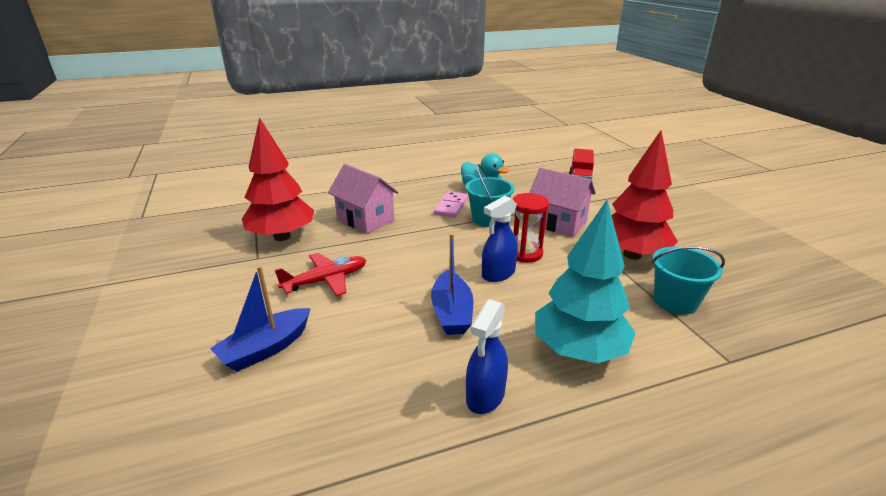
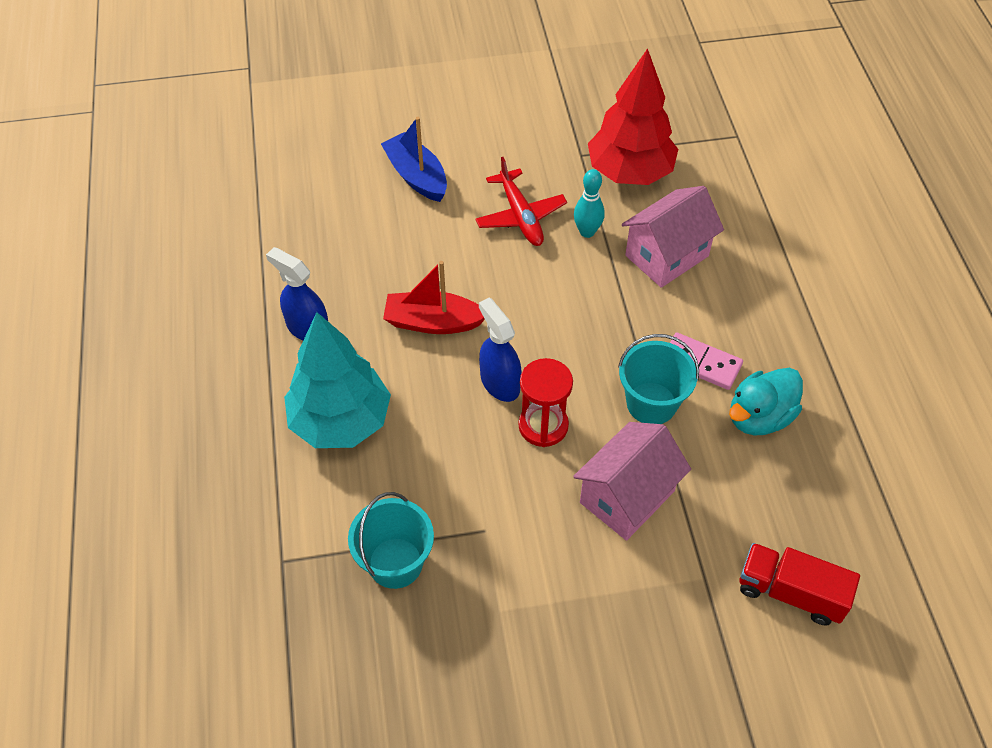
camera: 100 degrees right, 25 degrees up
blue boat [431,233,473,335] -> red boat [383,261,485,334]
red tree [612,131,678,260] -> none
none -> turquoise bowling pin [574,169,605,238]

